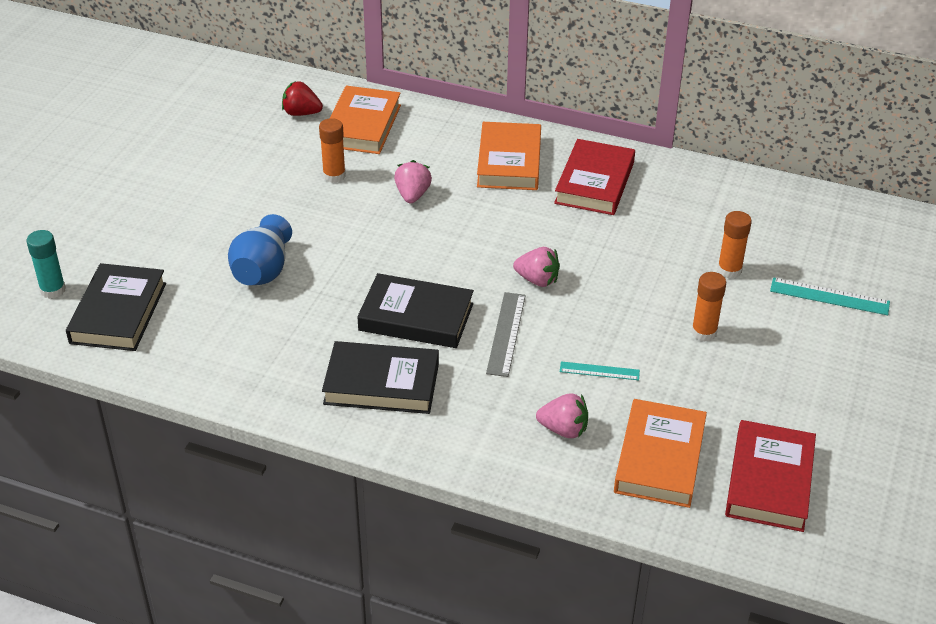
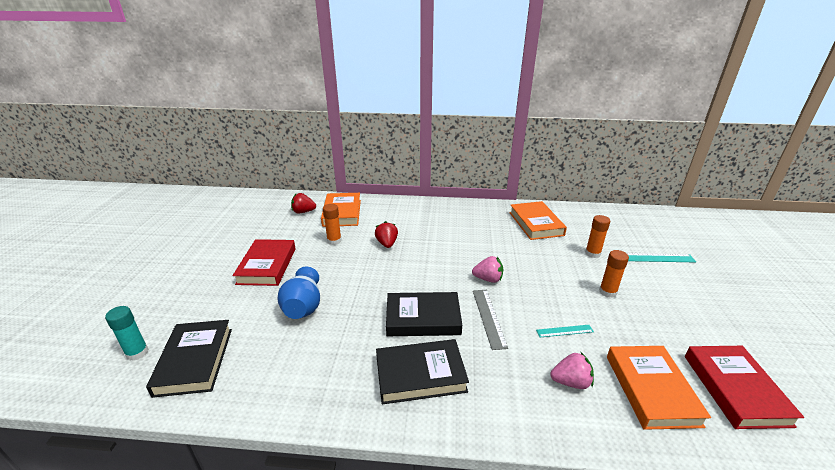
camera: 15 degrees left, 10 degrees down
pink strawberry [394,160,432,203] -> red strawberry [375,221,398,248]
orange book [477,122,541,190] -> orange book moved to [509,201,567,240]
red book [554,139,635,215] -> red book moved to [233,239,296,286]

